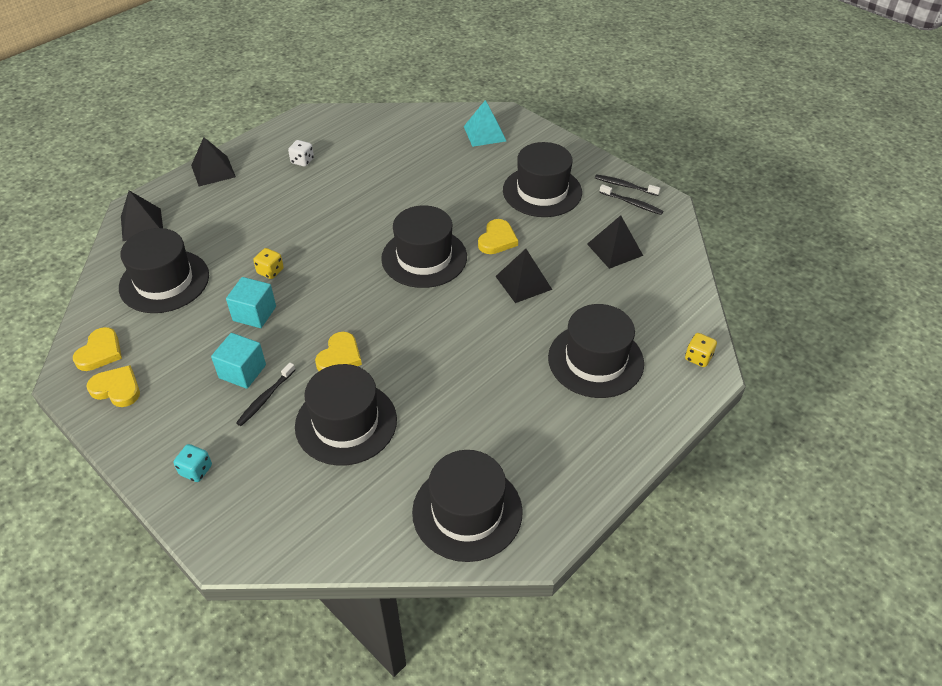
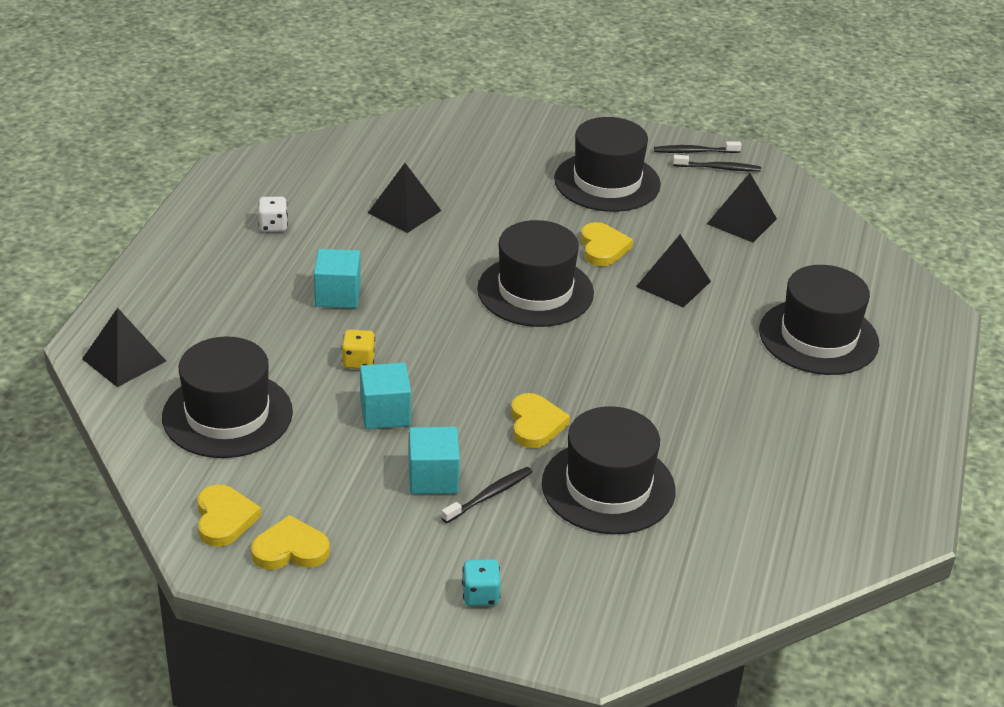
camera: 30 degrees left, 10 degrees down
black pyramid [191,137,236,186] -> black pyramid moved to [368,163,441,233]
black toothbrush [236,363,295,426] -> black toothbrush turned 135 degrees counterclockwise [441,467,532,523]
black hat [412,450,523,562] -> none
turquoise pyramid [464,100,506,147] -> none
yellow dice [685,333,717,367] -> none
none -> turquoise cube [314,249,361,308]

